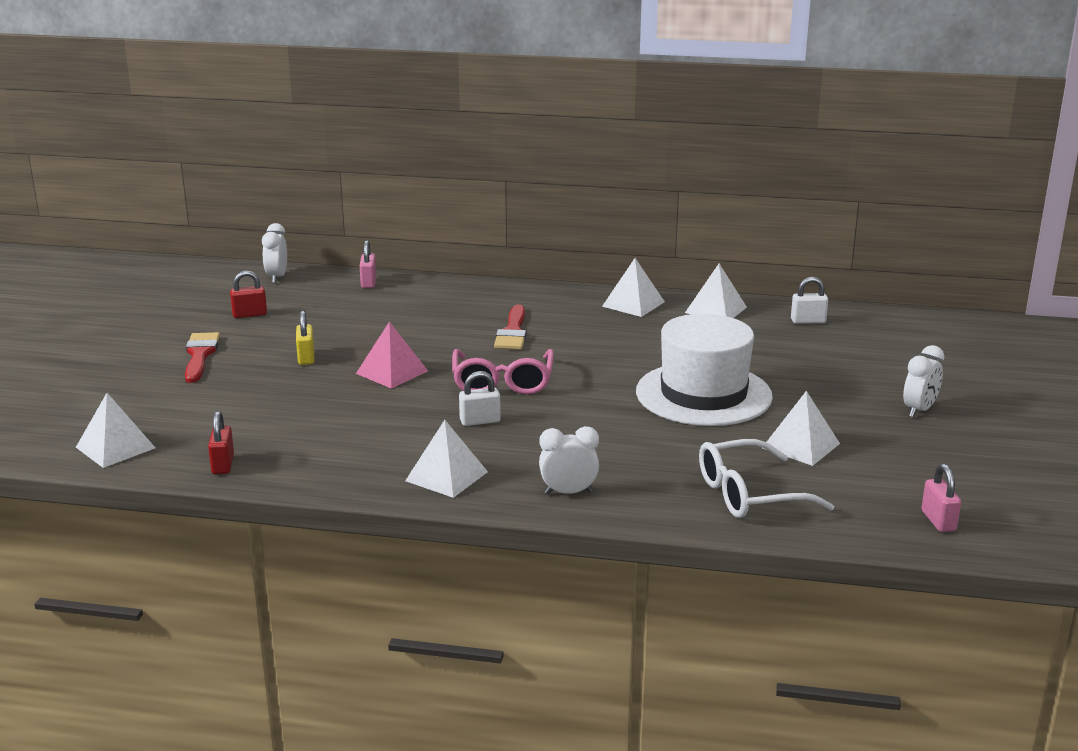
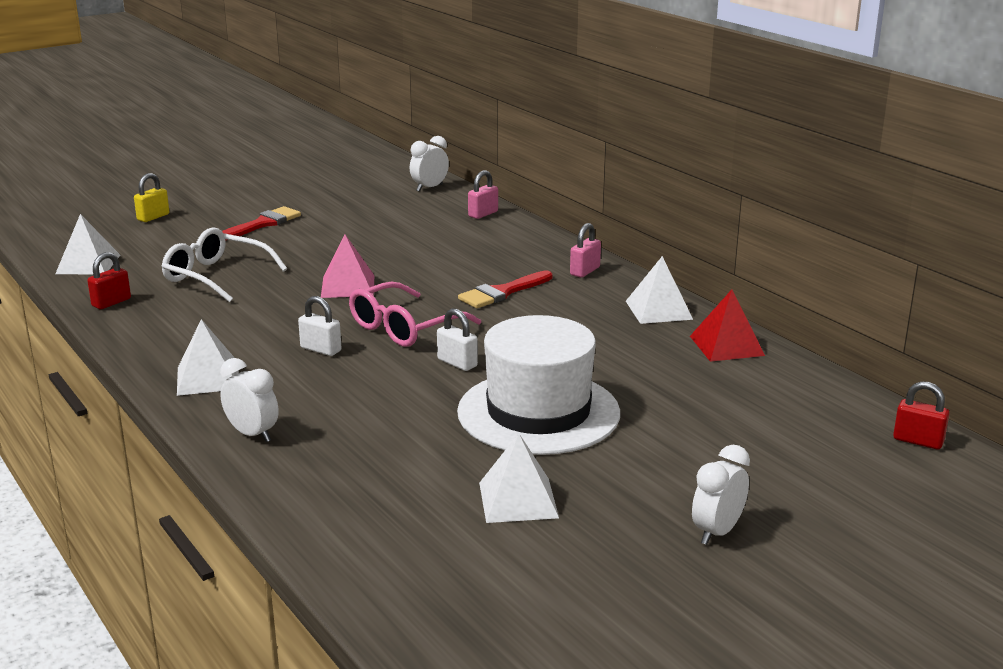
camera: 45 degrees right, 0 degrees up
red padlock [230,271,267,318] -> red padlock moved to [893,381,950,449]
yellow padlock [296,310,314,365] -> yellow padlock moved to [134,173,169,222]
white pyramid [685,264,747,318] -> red pyramid [690,289,765,362]
white glasses [699,439,834,518] -> white glasses moved to [161,228,287,303]
white padlock [791,277,828,324] -> white padlock moved to [437,308,478,371]
white clock [903,345,944,417] -> white clock turned 135 degrees clockwise [692,445,750,545]
pink padlock [921,464,961,532] -> pink padlock moved to [570,223,601,278]

